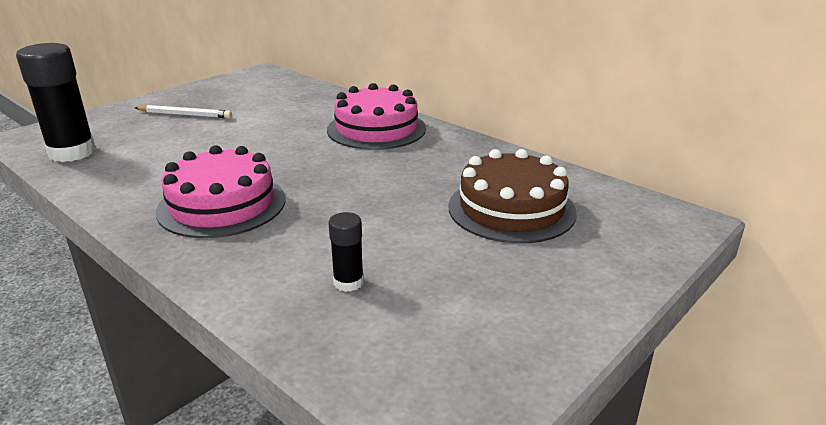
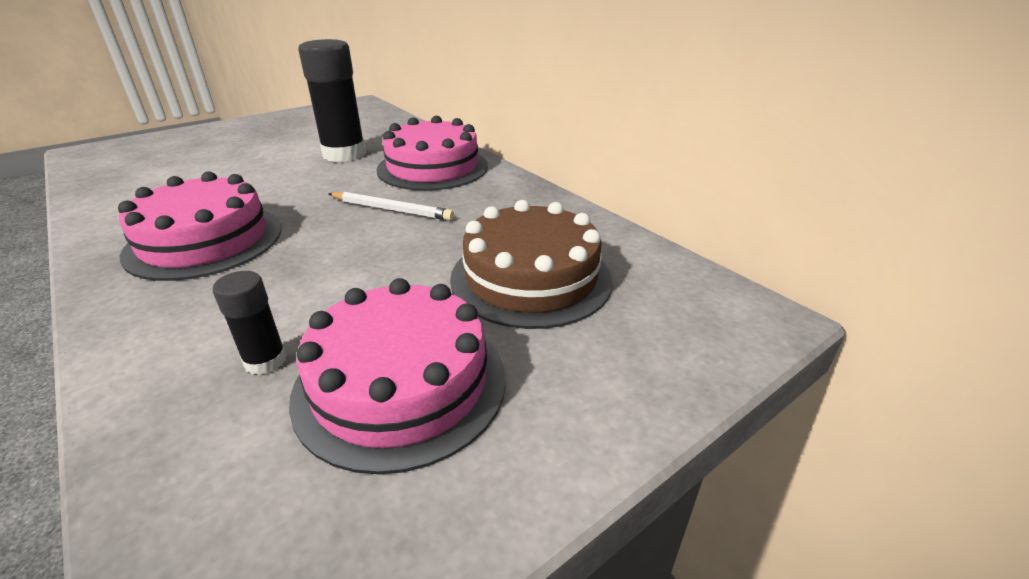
camera: 10 degrees right, 5 degrees up
black glue stick [16,43,96,162] -> black glue stick moved to [298,39,366,162]
white pencil [135,105,232,118] -> white pencil moved to [329,192,454,221]
none -> pink cake [289,278,506,475]

